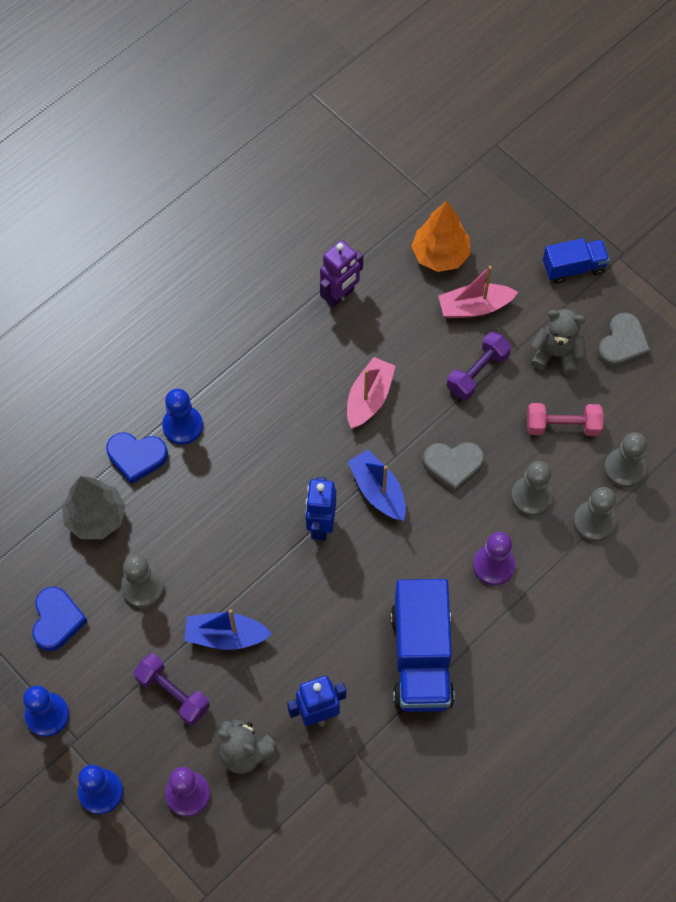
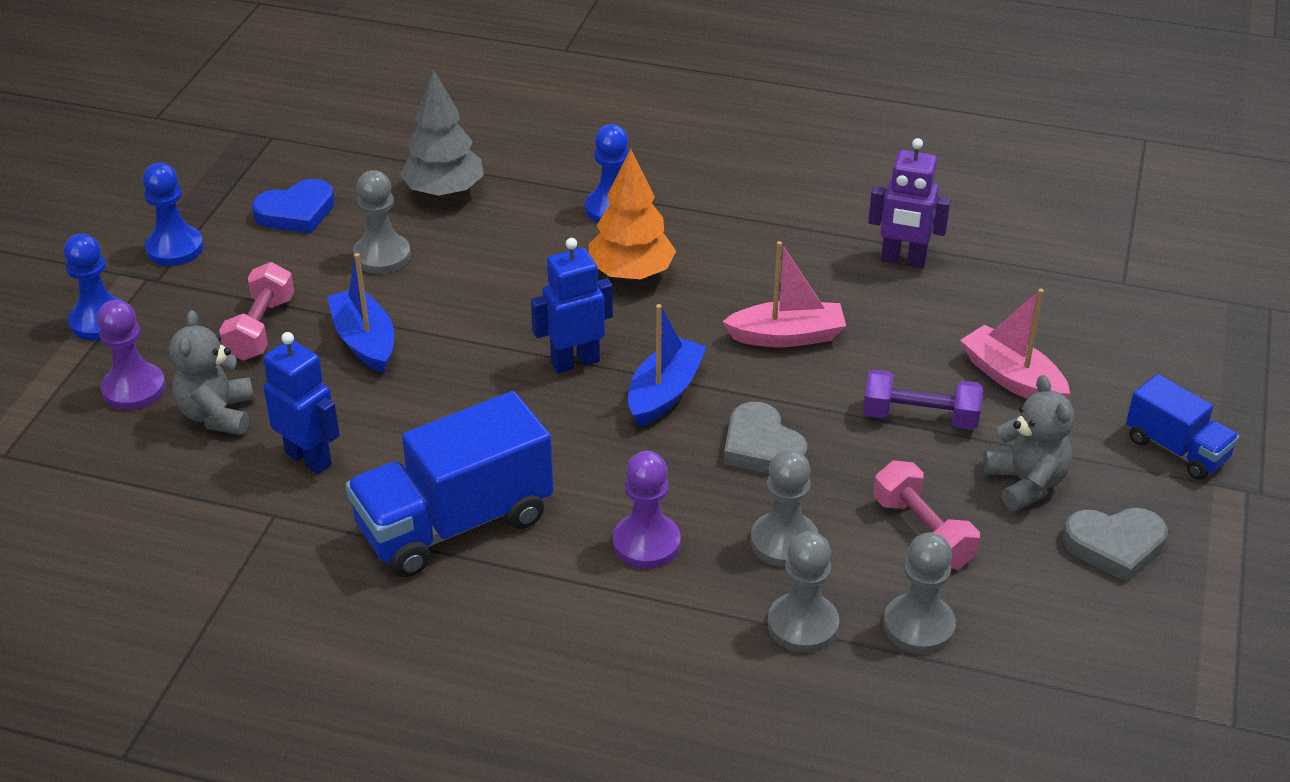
camera: 60 degrees right, 25 degrees down
blue heart [106,432,168,484] -> none
purple dumbbell [133,653,210,725] -> pink dumbbell [219,262,294,361]
orange tree [411,201,471,272] -> orange tree moved to [589,148,676,280]

